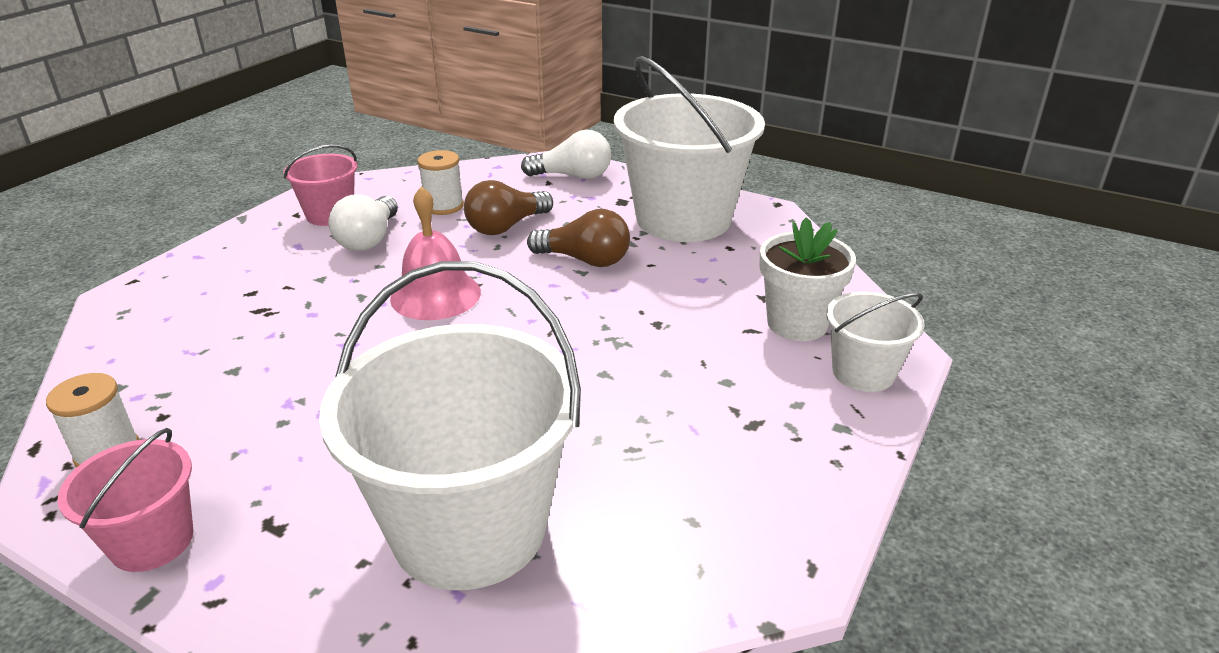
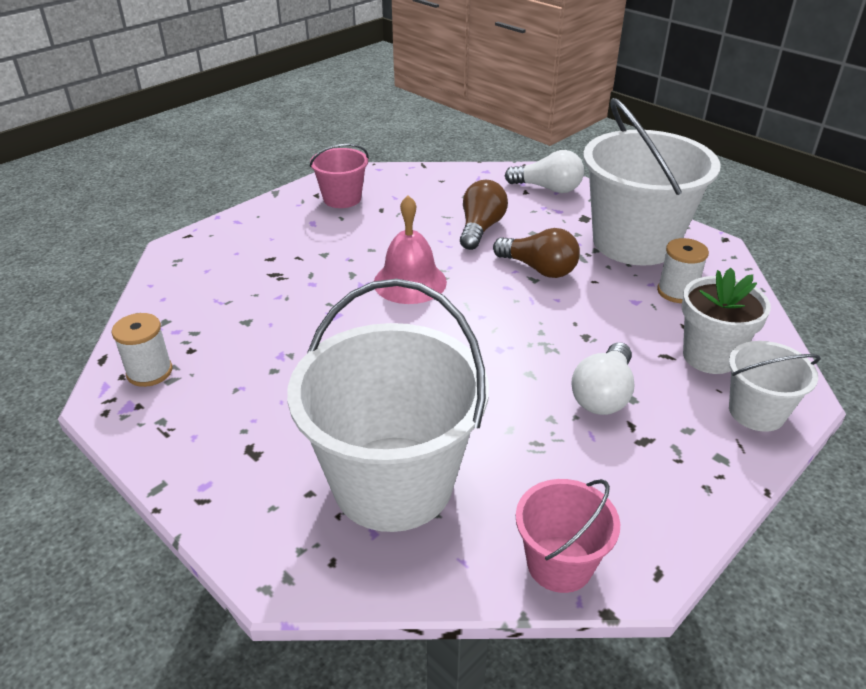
camera: 15 degrees right, 5 degrees up
pink bucket [57,428,194,572] -> pink bucket moved to [516,479,620,593]
white light bulb [329,194,398,251] -> white light bulb moved to [571,342,634,415]
white spool [417,150,464,215] -> white spool moved to [657,238,709,303]
brown light bulb [464,180,553,235] -> brown light bulb turned 135 degrees clockwise [460,180,508,250]

